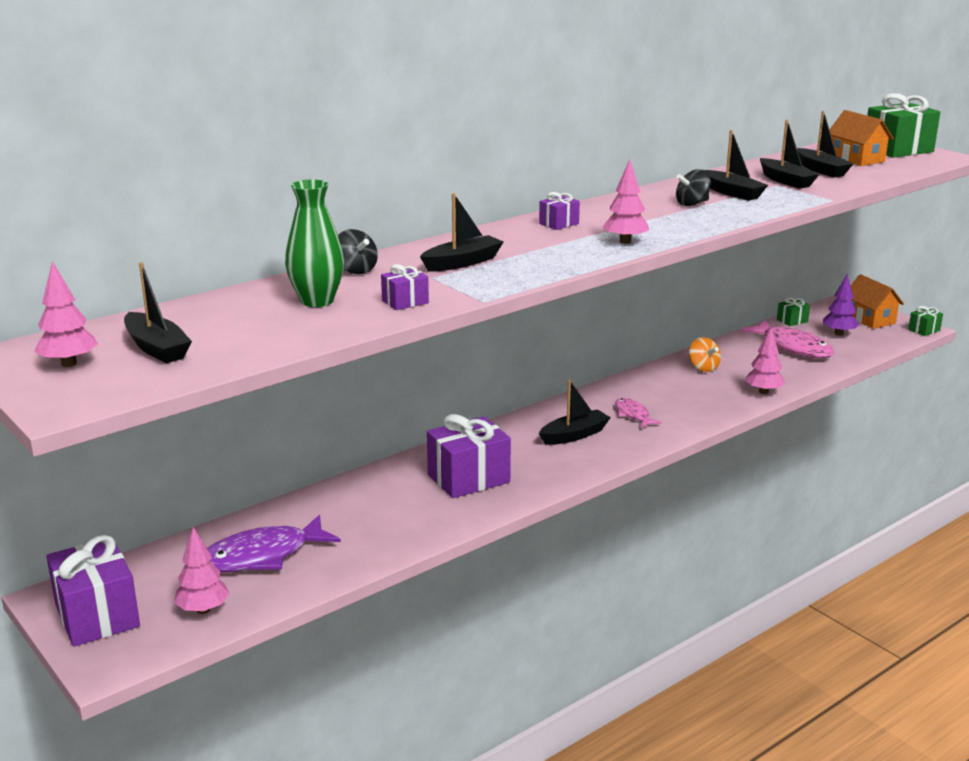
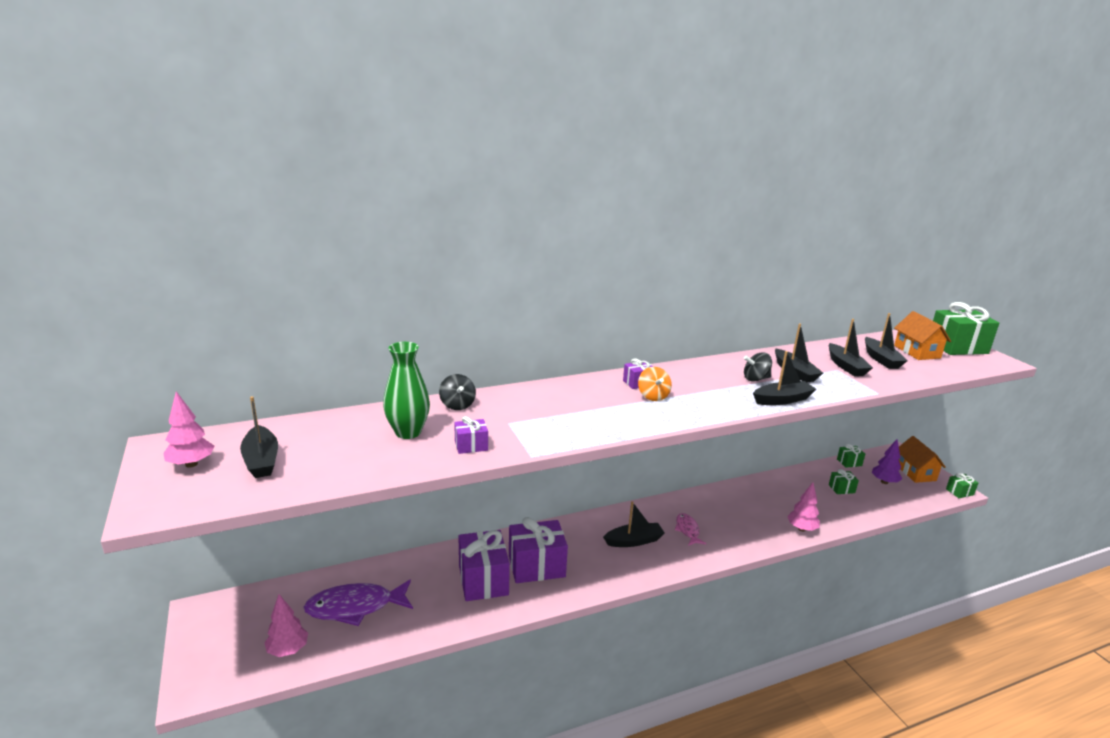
camera: 15 degrees right, 0 degrees up
purple gift [46,535,140,647] -> purple gift moved to [458,530,510,601]
black boat [420,193,503,272] -> black boat moved to [753,351,816,405]
pink tree [602,159,649,244] -> none
orange spinning top [689,337,721,372] -> orange spinning top moved to [638,367,672,401]
pink fish [740,320,834,358] -> green gift [829,469,859,494]

